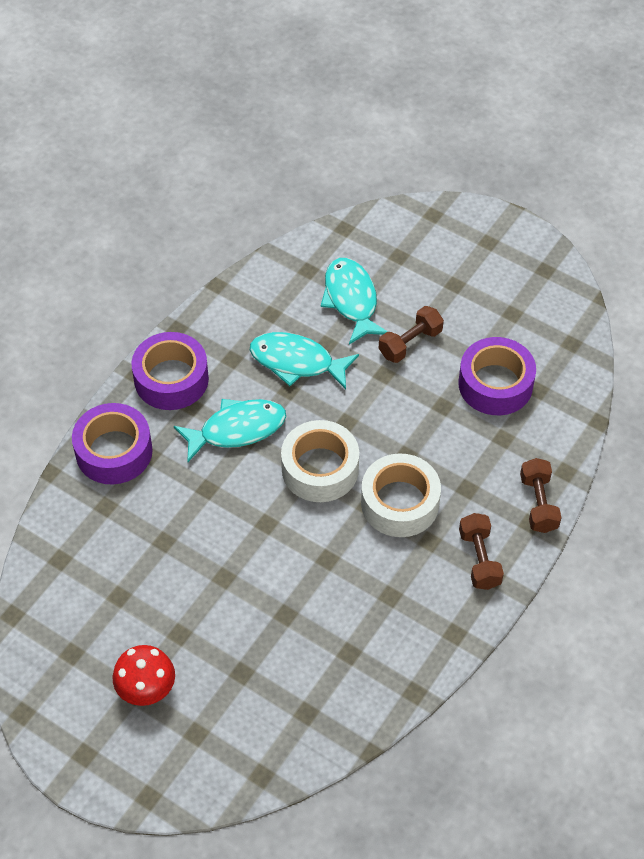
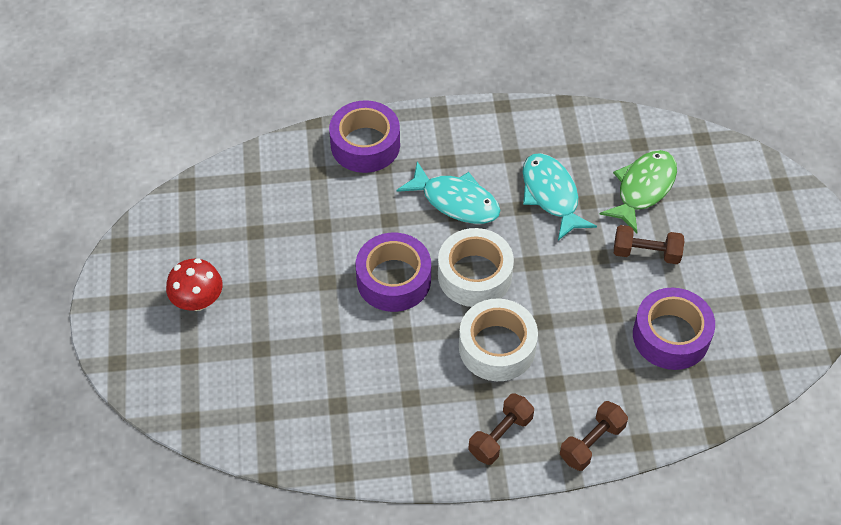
camera: 50 degrees right, 0 degrees up
purple tape [131,332,209,410] -> purple tape moved to [356,232,431,312]
turquoise fish [321,258,388,345] -> green fish [599,150,677,233]

